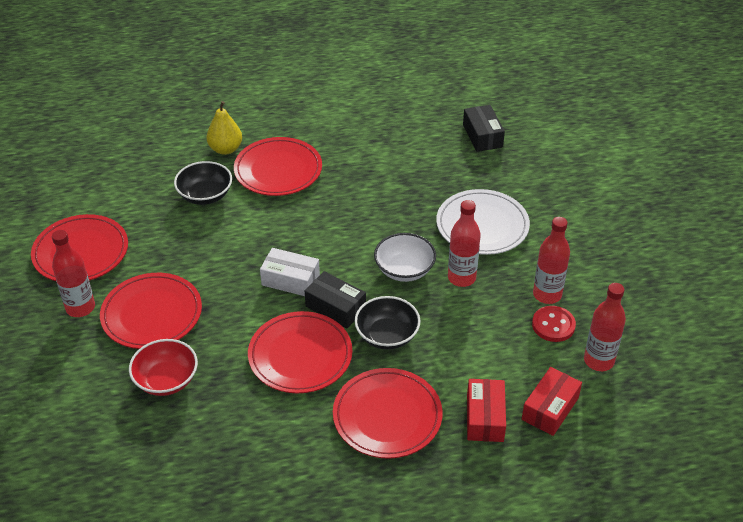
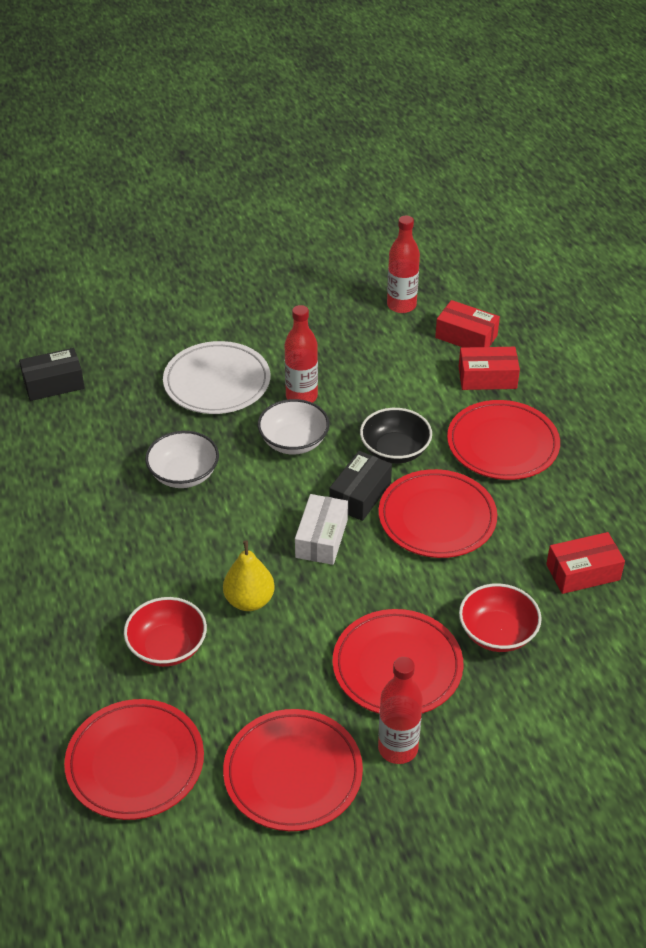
camera: 95 degrees left, 0 degrees up
black bowl [174,161,232,205] -> red bowl [124,597,207,667]
yellow pear [206,101,242,155] -> yellow pear moved to [223,540,275,611]
red plate [234,137,322,196] -> red plate moved to [64,699,204,820]
red button [532,306,576,342] -> none
red bottle [533,217,570,304] -> none
none -> white bowl [145,431,219,488]
none -> red box [546,532,625,594]

